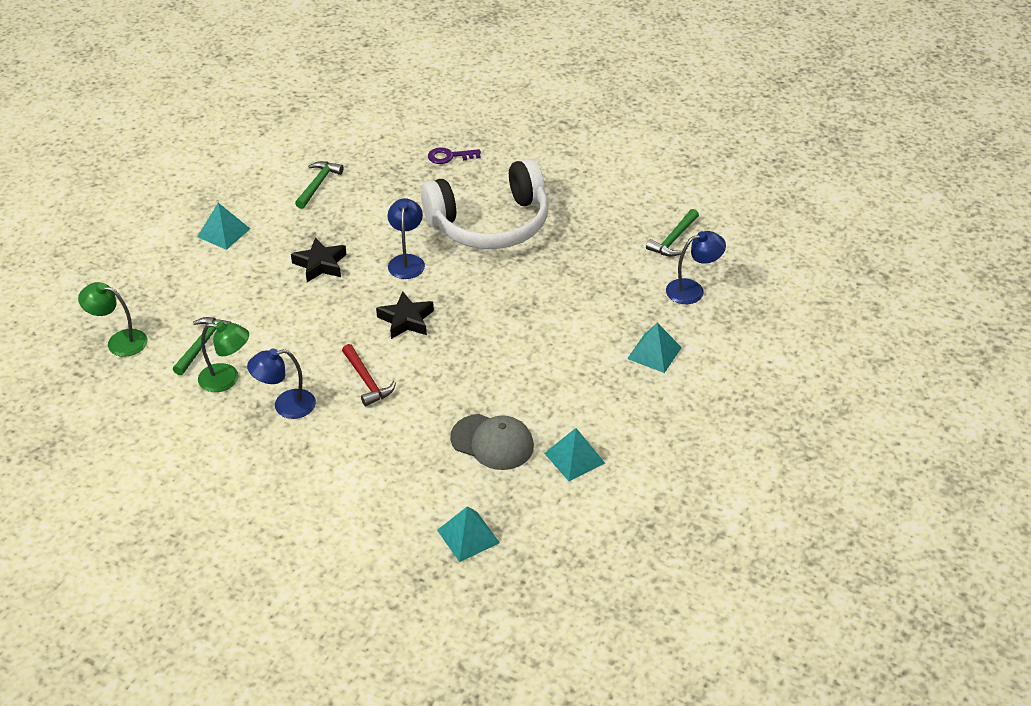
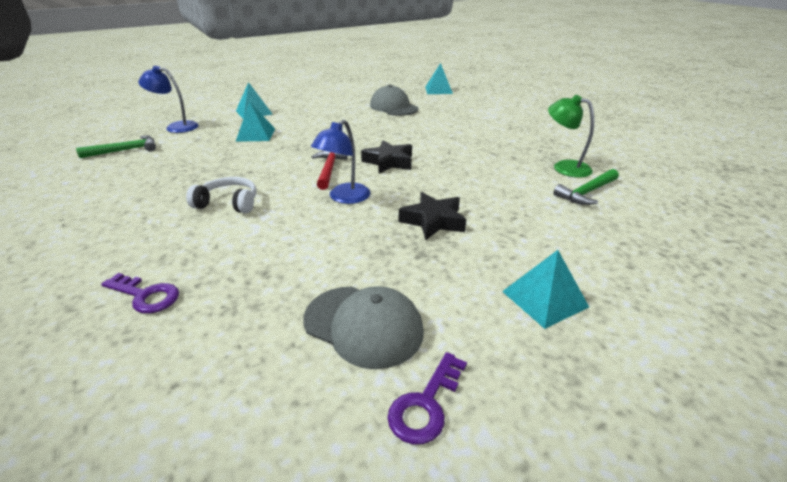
camera: 150 degrees left, 10 degrees down
green lamp [78,282,148,357] -> none
blue lamp [247,349,316,419] -> none
green hammer [295,161,344,209] -> grey cap [303,286,424,369]
red hammer [342,344,396,406] -> red hammer moved to [312,150,348,190]
white headphones [421,158,548,249] -> white headphones [186,177,256,213], size x0.43
turquoise pyramid [544,428,605,481] -> turquoise pyramid moved to [235,102,275,142]
none -> purple key [387,352,467,445]

